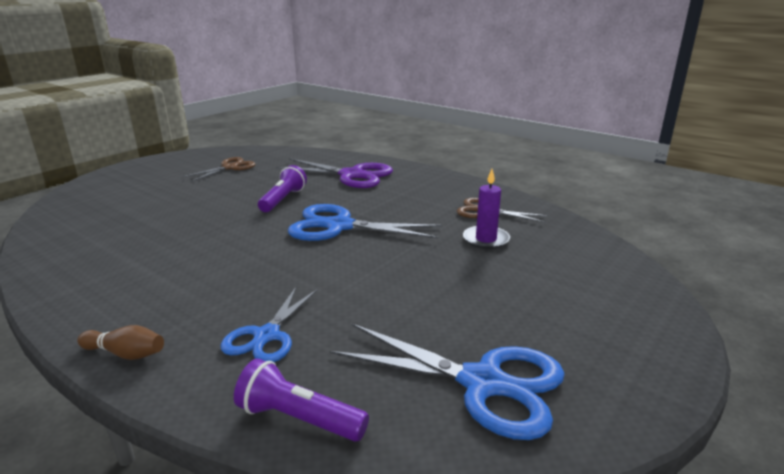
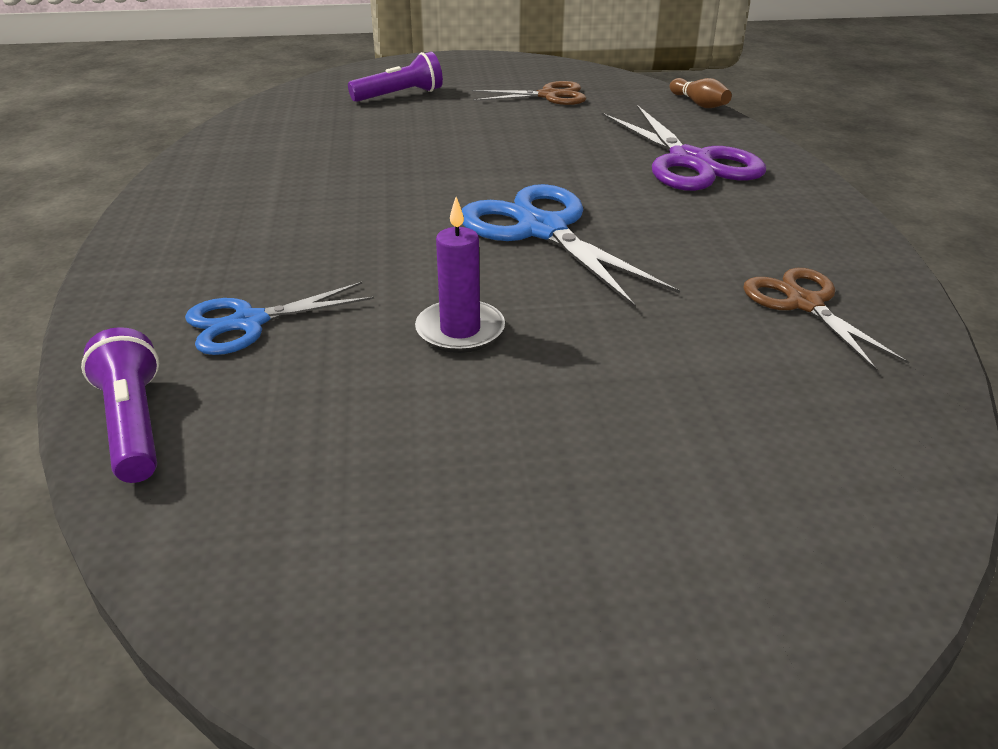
camera: 45 degrees right, 10 degrees up
brown bowling pin [77,325,164,360] -> brown bowling pin moved to [669,78,732,108]
purple flashlight [258,165,307,212] -> purple flashlight moved to [348,52,443,102]
blue scissors [330,324,565,440] -> none
purple candle [463,169,510,249] -> purple candle moved to [415,197,505,353]

